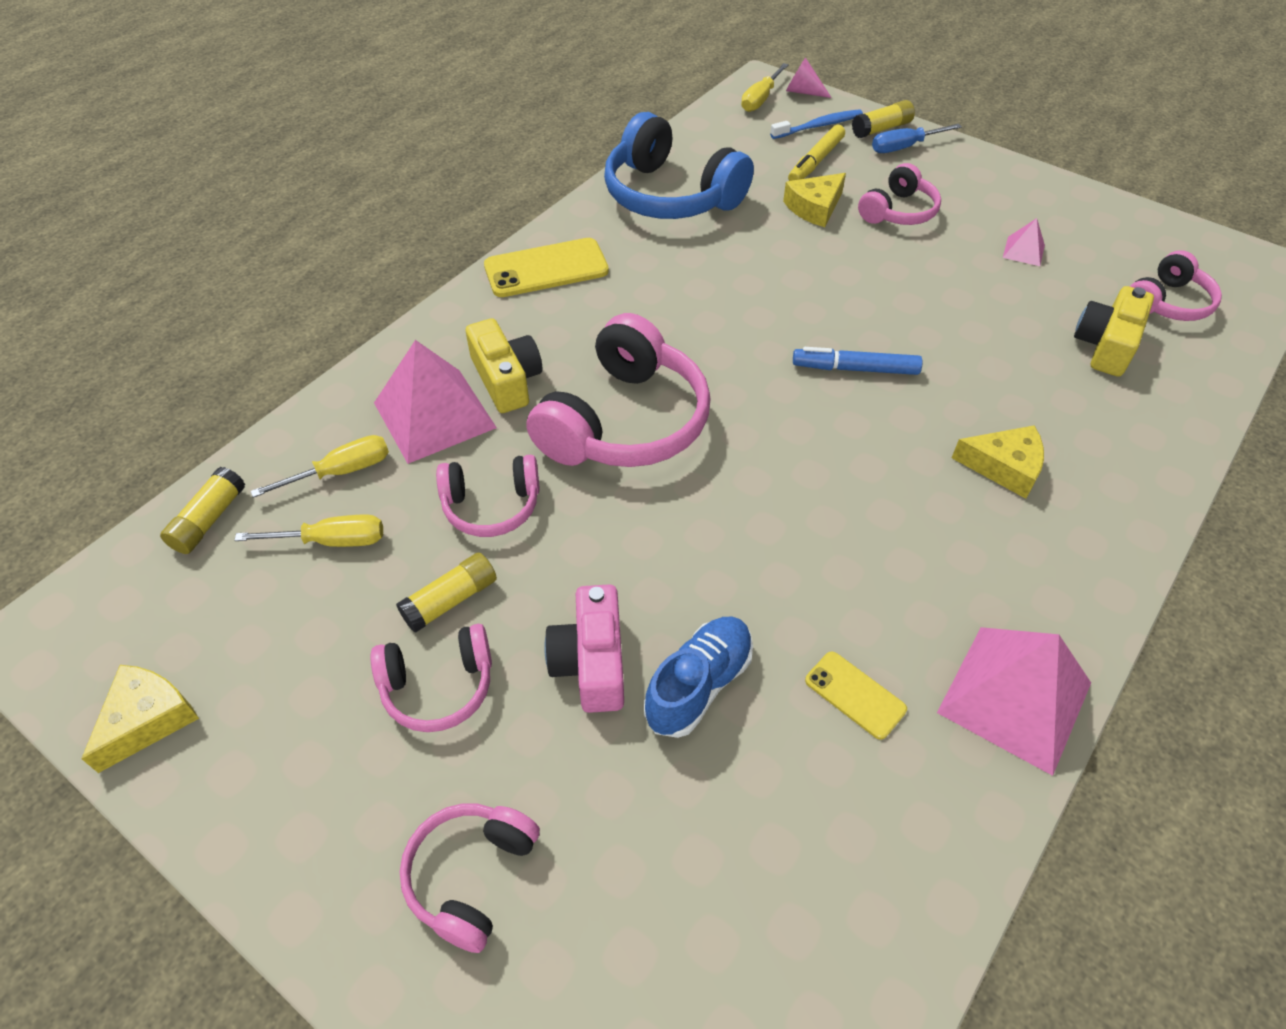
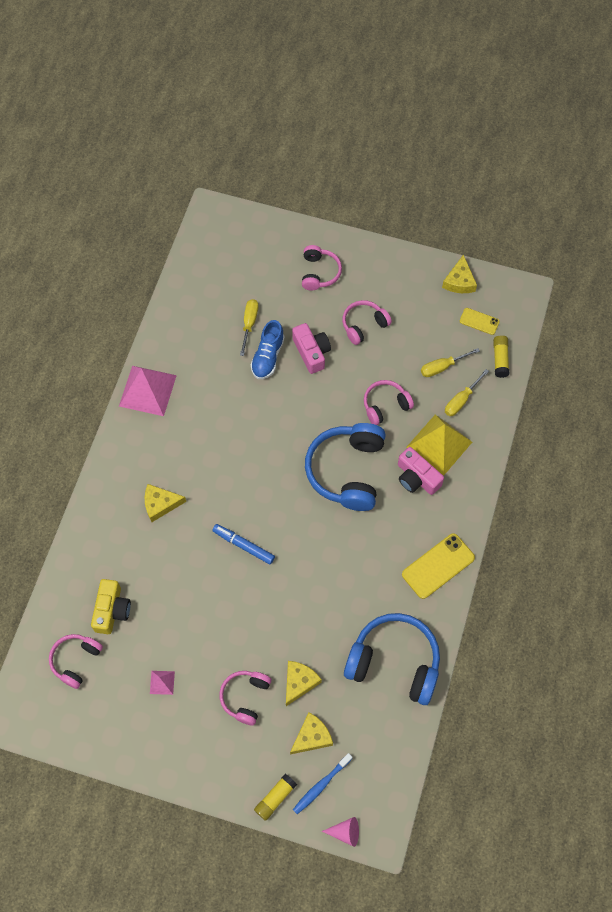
camera: 160 degrees right, 15 degrees up
pink pyramid [374,340,497,464] -> yellow pyramid [406,415,472,476]
yellow glue stick [396,552,497,633] -> none
yellow camera [466,318,542,413] -> pink camera [398,447,444,495]
pink headphones [526,313,710,467] -> blue headphones [305,423,386,511]
yellow screwdriver [741,63,789,112] -> yellow screwdriver moved to [240,299,258,356]
yellow marker [788,125,845,181] -> yellow cheese [290,712,333,754]
blue marker [793,347,923,375] -> blue marker turned 135 degrees counterclockwise [212,524,275,565]
yellow phone [805,651,907,740] -> yellow phone moved to [460,308,500,335]
blue screwdriver [872,124,962,153] -> none

